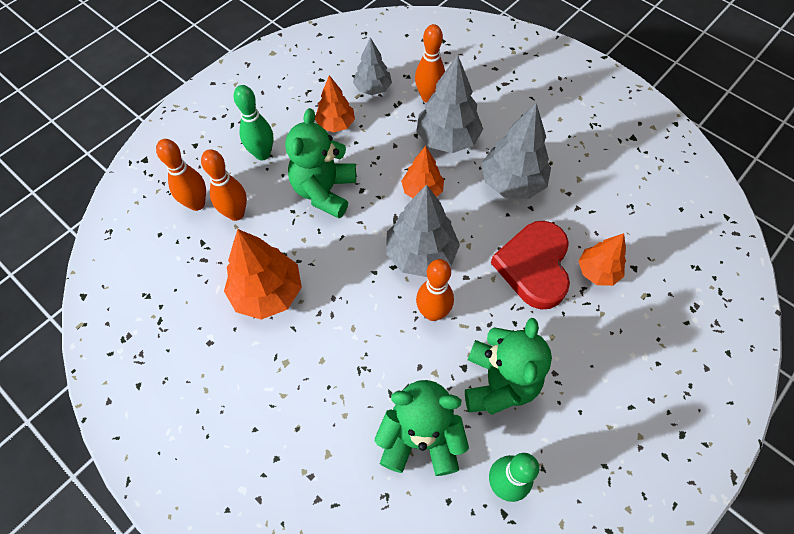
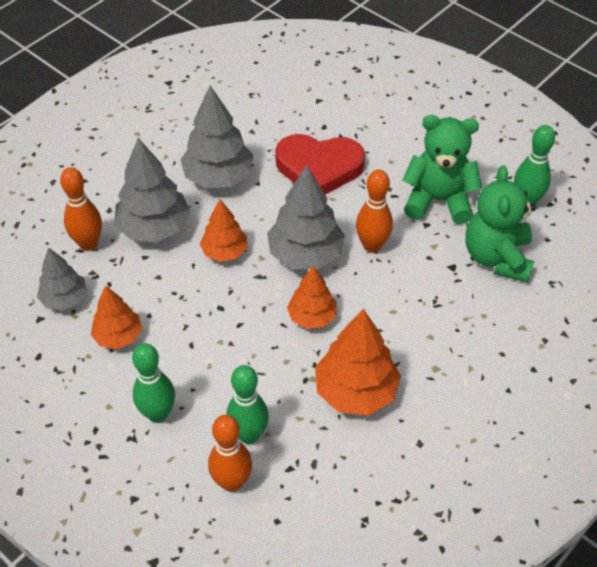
camera: 90 degrees left, 10 degrees down
orange bowling pin [201,149,247,221] -> green bowling pin [226,365,269,444]
green teddy bear [285,108,356,218] -> none
orange tree [579,233,626,286] -> orange tree moved to [287,266,337,329]

